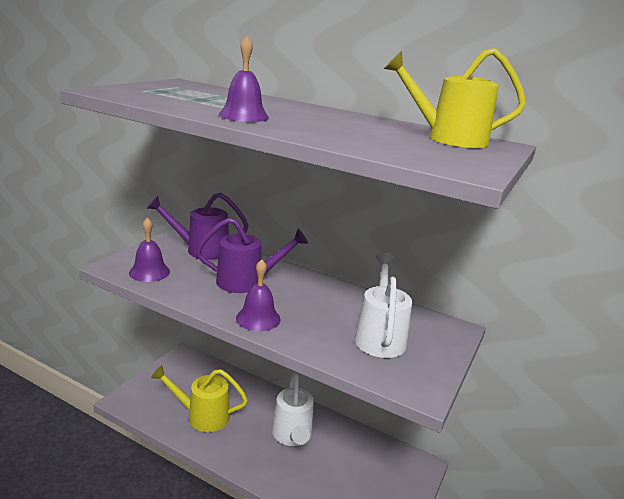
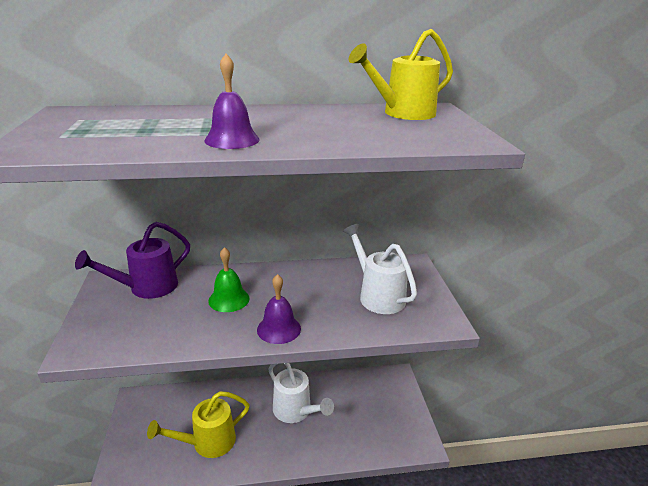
camera: 35 degrees left, 5 degrees up
purple bell [129,217,170,282] -> none
purple watering can [196,218,308,293] -> green bell [208,247,249,312]

